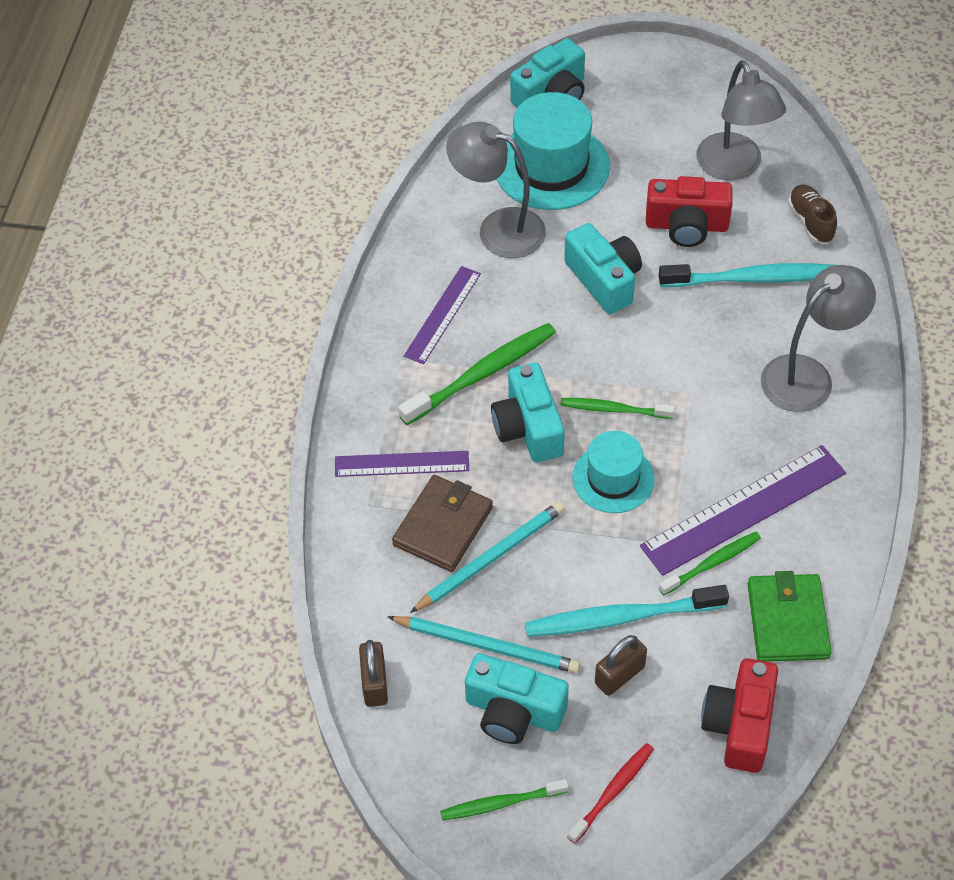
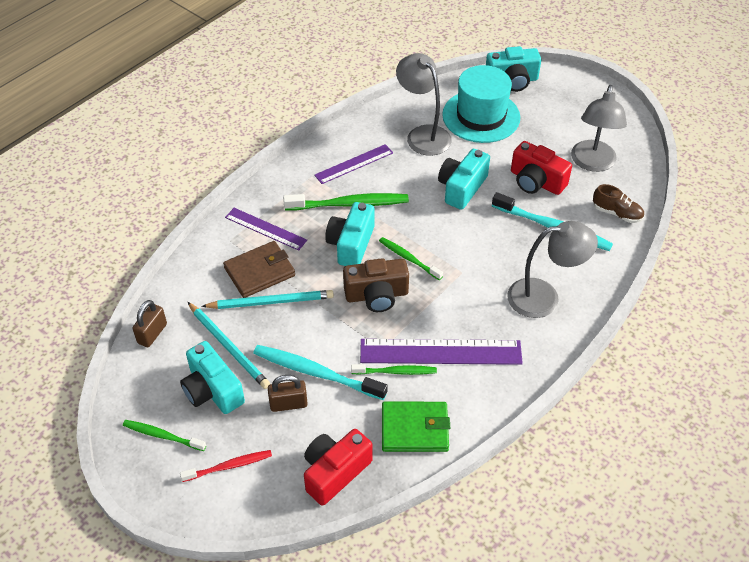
camera: 30 degrees right, 5 degrees down
turquoise camera [564,223,642,314] -> turquoise camera turned 150 degrees counterclockwise [438,149,490,210]
turquoise hat [572,431,655,513] -> brown camera [343,258,409,312]
green wallet [748,571,832,662] -> green wallet turned 60 degrees clockwise [382,401,450,452]
brown shoe [788,185,837,243] -> brown shoe turned 105 degrees clockwise [593,184,644,223]

